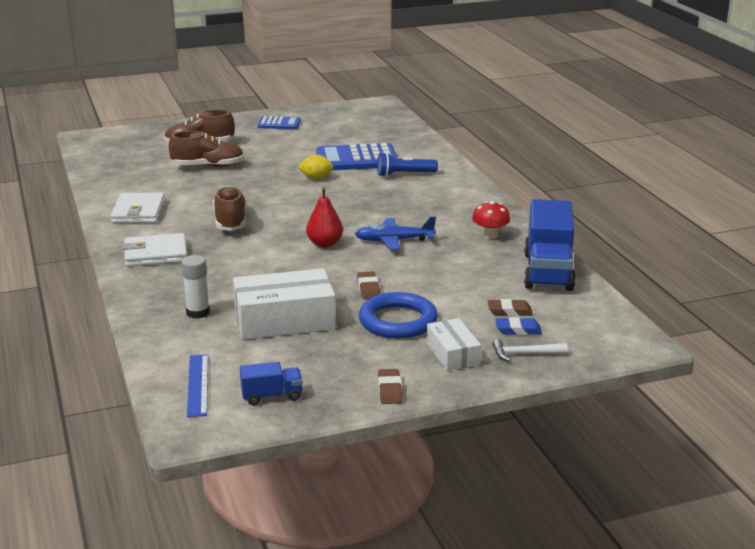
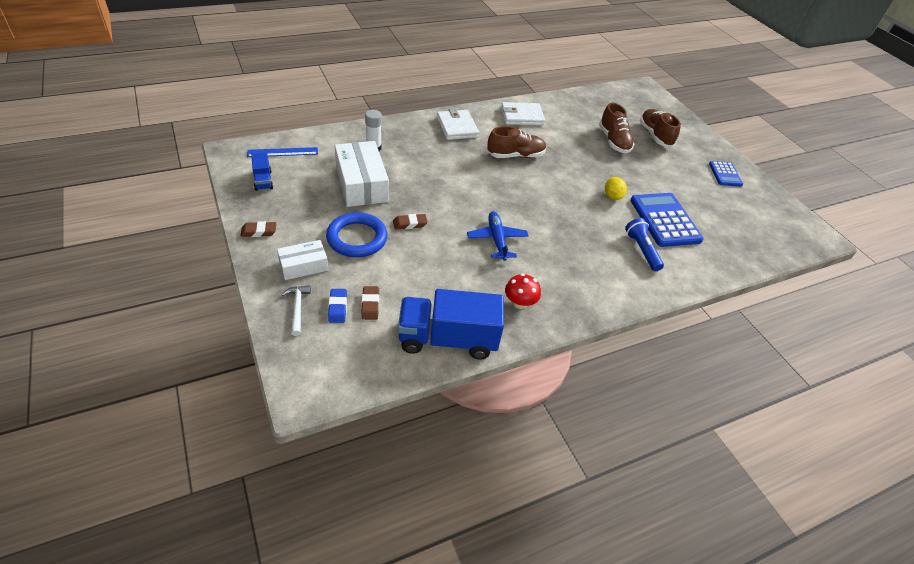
camera: 80 degrees right, 20 degrees up
red pear [306,188,343,248] -> none

